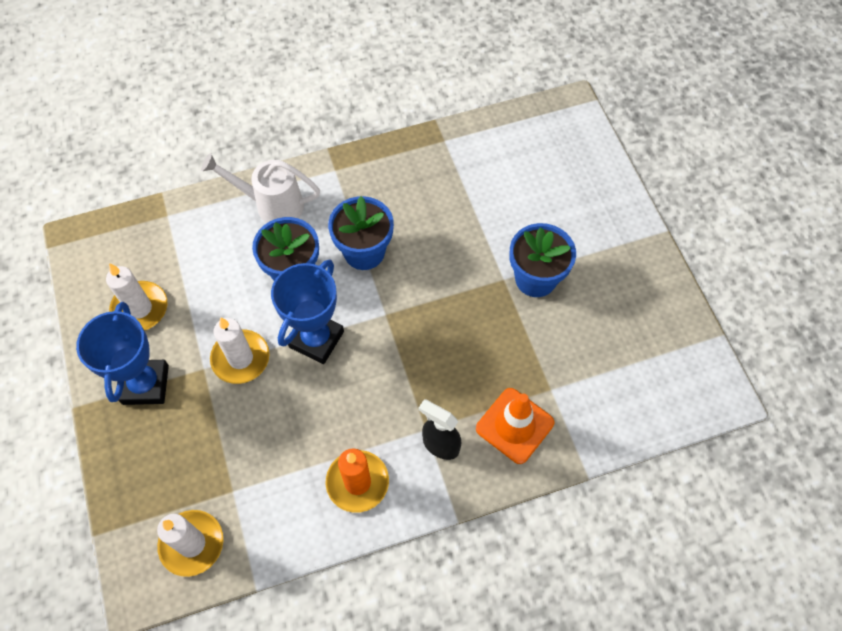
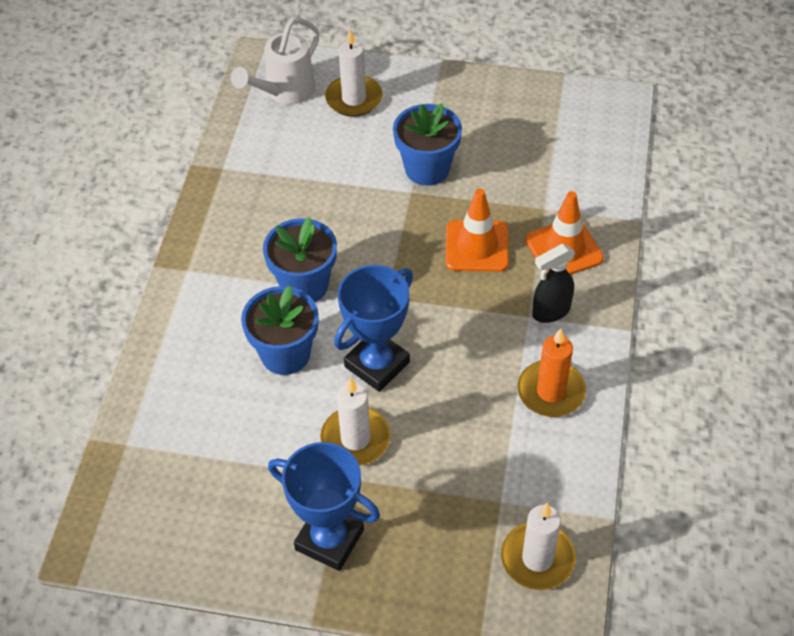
camera: 60 degrees left, 10 degrees down
white candle [106,263,167,331] -> white candle moved to [325,29,383,117]
white watering can [201,153,320,223] -> white watering can moved to [231,17,319,105]
blue trophy [271,260,344,364] -> blue trophy turned 75 degrees clockwise [334,265,413,392]
none -> orange traffic cone [446,189,509,272]

